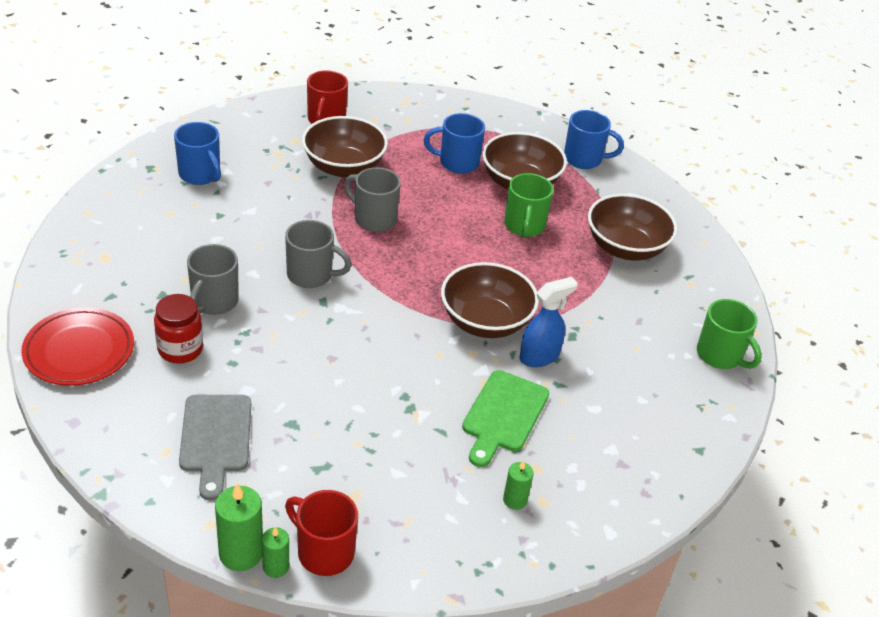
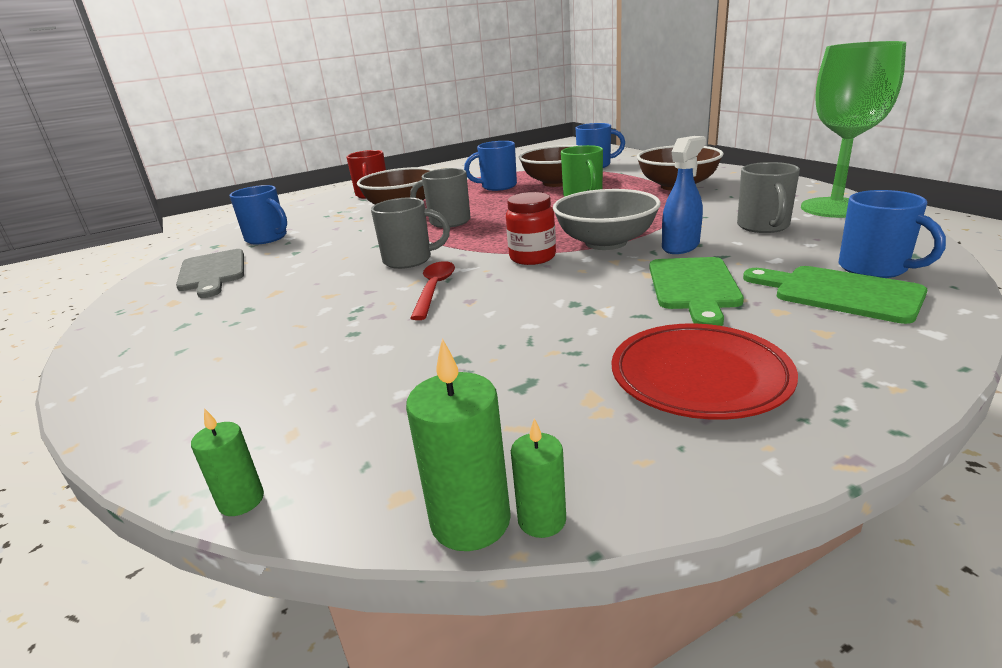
camera: 10 degrees left, 15 degrees down
red plate [21,307,134,386] -> red plate moved to [612,323,798,420]
red jar [154,294,203,363] -> red jar moved to [506,192,556,265]
grey cutting board [179,395,251,501] -> grey cutting board moved to [176,249,244,298]
grey mug [187,244,239,315] -> grey mug moved to [737,162,800,233]
red mug [285,490,358,576] -> none
brown bowl [441,262,539,338] -> grey bowl [553,189,661,250]
green candle [503,460,534,510] -> green candle moved to [191,408,264,516]
green mug [697,299,762,369] -> green goblet [801,41,906,218]
none -> red spoon [410,261,455,320]
none -> green cutting board [743,266,927,324]
none -> blue mug [838,190,946,278]

